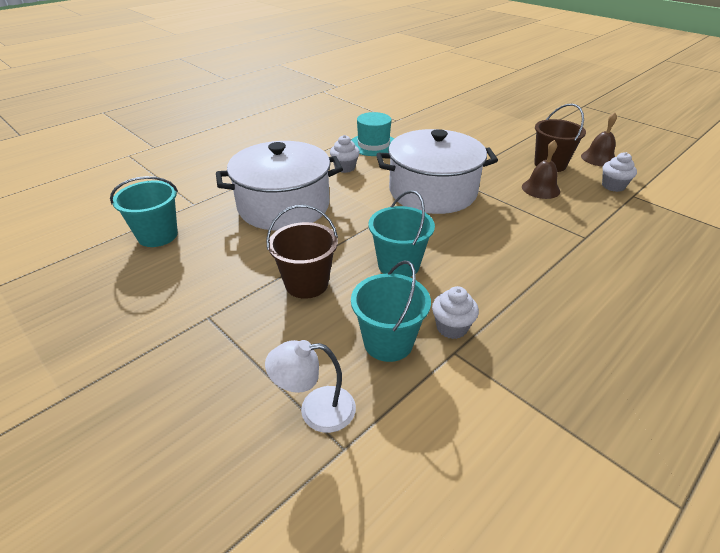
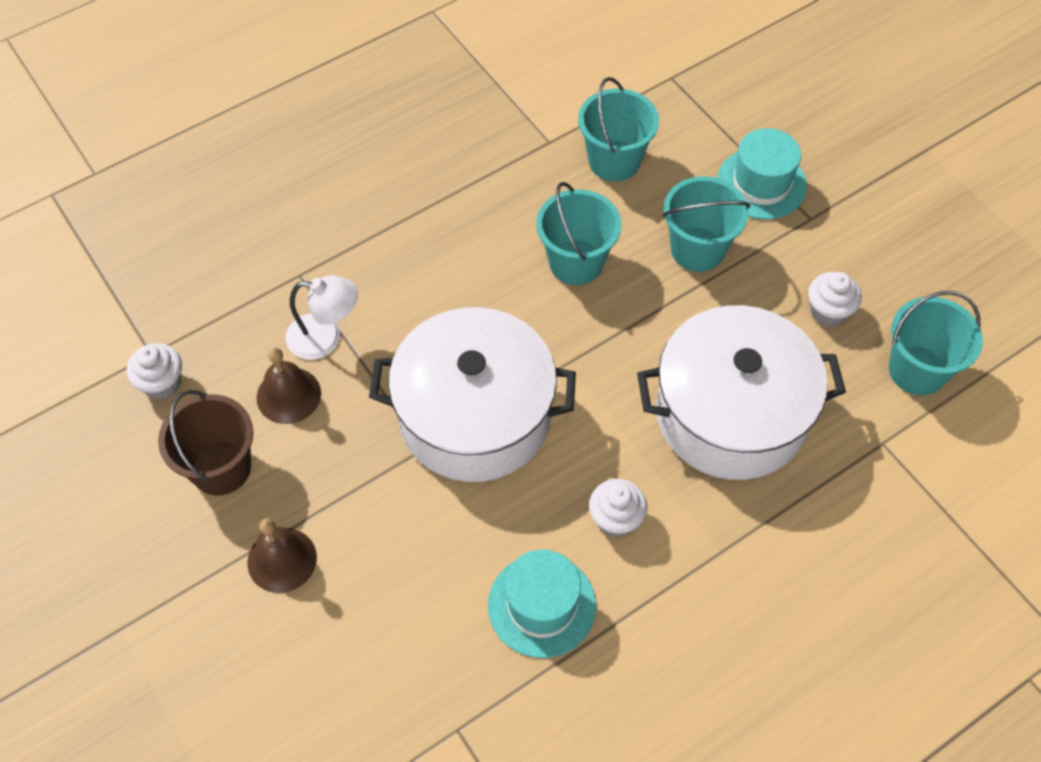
camera: 170 degrees left, 20 degrees up
white lamp [265,340,356,433] -> white lamp moved to [286,275,358,360]
brown bucket [266,205,338,299] -> turquoise bucket [662,176,750,272]
white cupcake [432,286,479,339] -> white cupcake moved to [808,272,862,327]
brown bell [581,112,617,166] -> brown bell moved to [248,519,317,593]
none -> turquoise hat [717,128,807,219]

